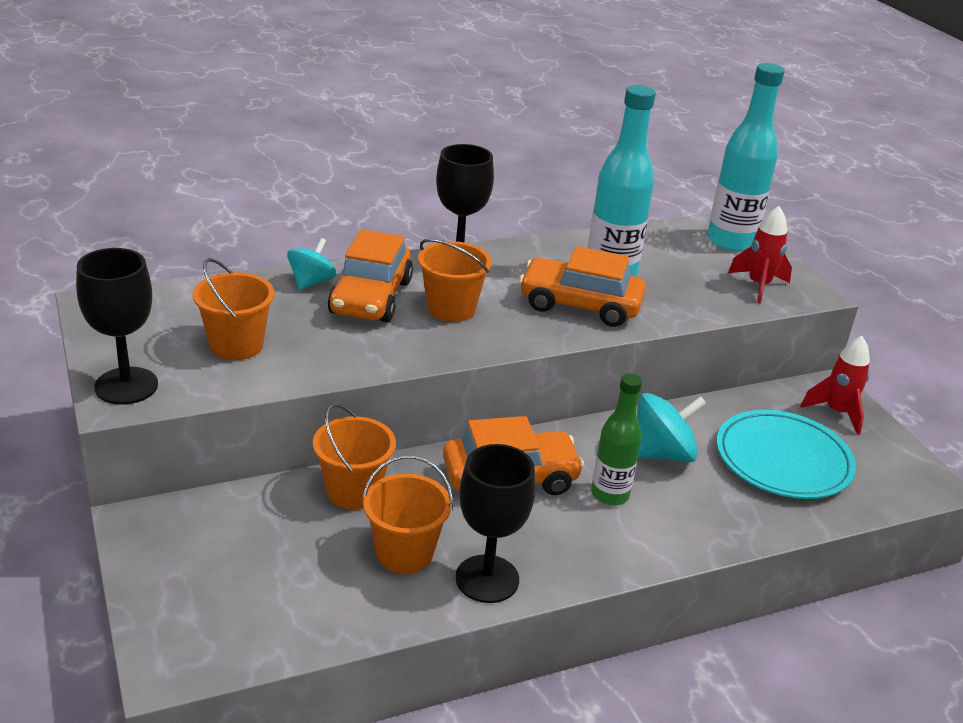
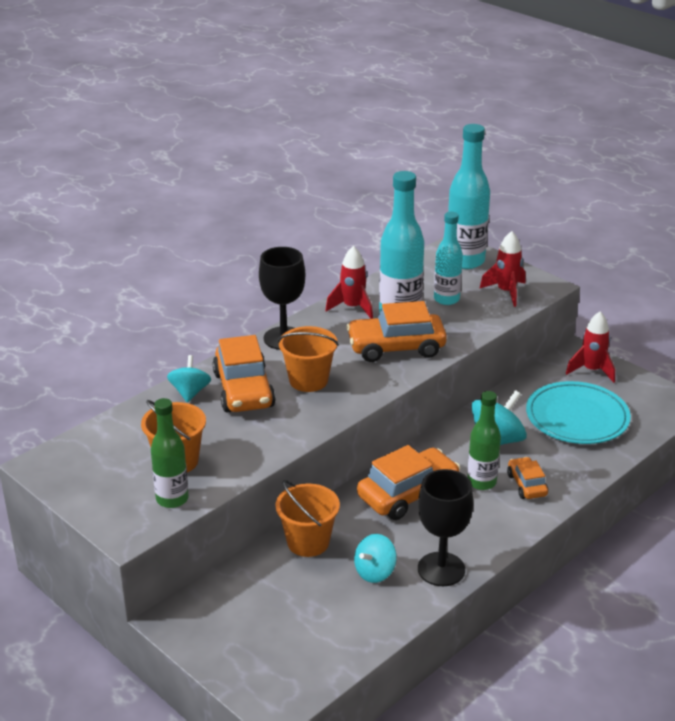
camera: 20 degrees left, 0 degrees up
black goblet [76,248,158,404] -> none
orange bucket [363,455,453,574] -> turquoise spinning top [354,534,397,583]
none -> green bottle [151,398,189,508]
none -> red rocket [325,246,373,319]
none -> turquoise bottle [434,212,463,305]
none -> orange car [507,457,548,499]

